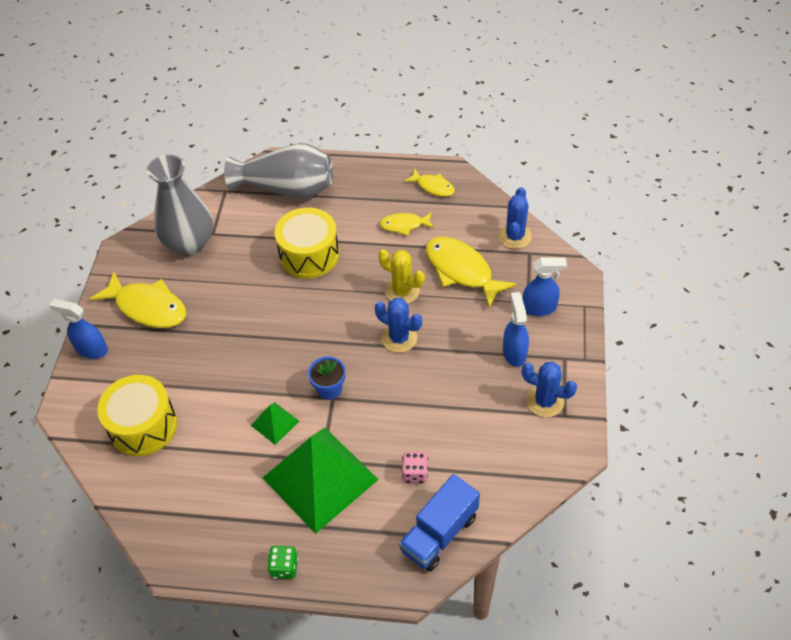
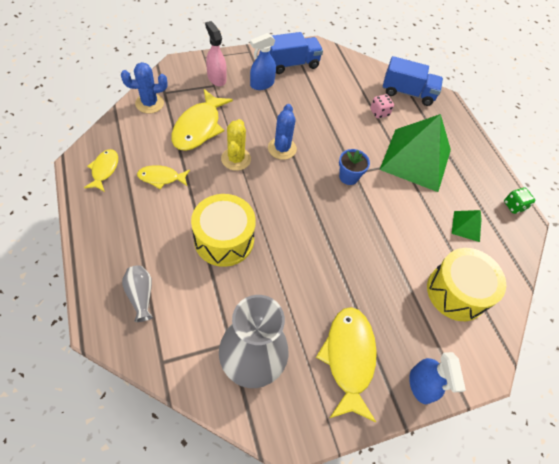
camera: 125 degrees left, 5 degrees up
grey vase [224,143,333,199] -> grey vase [122,265,153,322], size x0.45
green pyramid [251,403,299,445] -> green pyramid moved to [452,210,481,242]
green dice [267,546,298,579] -> green dice moved to [504,188,535,214]
yellow fish [380,212,434,236] -> yellow fish turned 120 degrees clockwise [137,165,190,189]
blue cactus [522,362,577,417] -> blue truck [270,32,323,74]
blue spray bottle [523,257,567,316] -> pink spray bottle [205,21,227,86]

